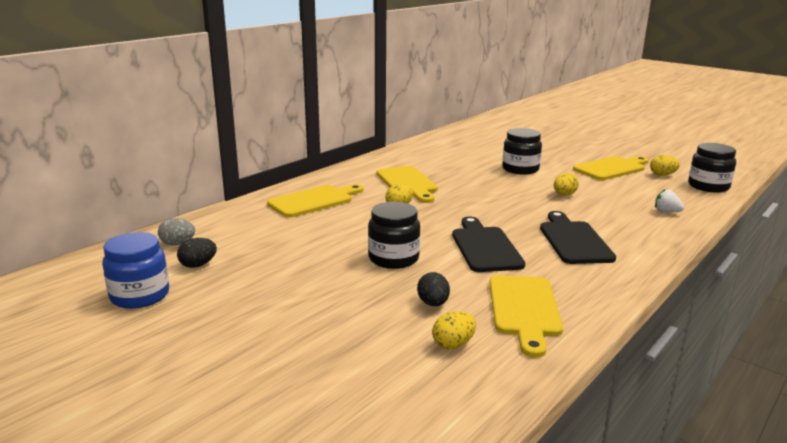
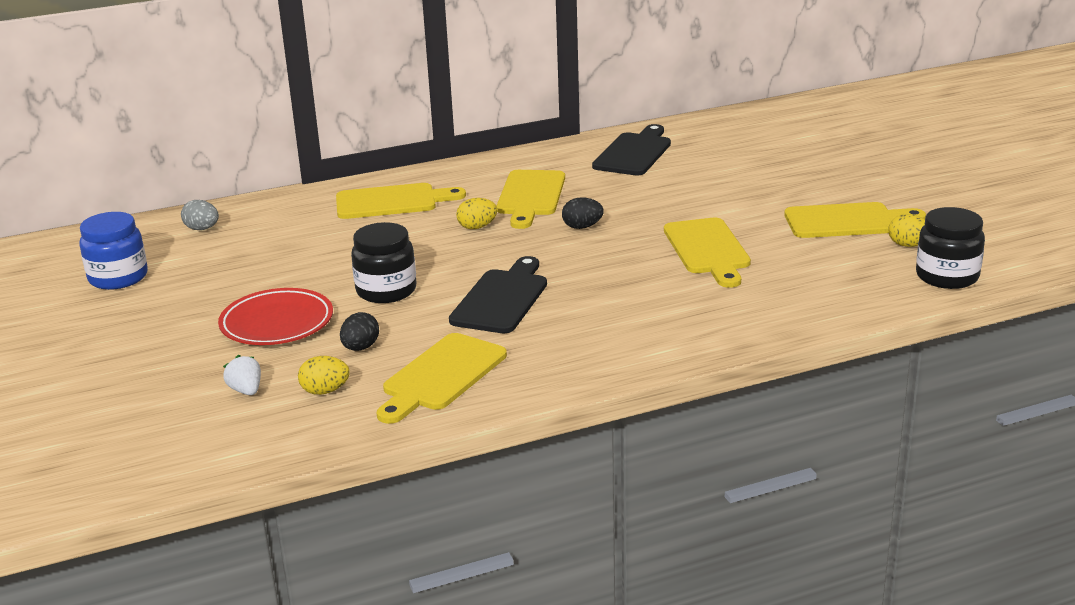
camera: 30 degrees right, 5 degrees up
black egg [177,238,217,268] -> black egg moved to [562,197,604,229]
black jar [502,128,542,175] -> none
black cutting board [540,211,616,264] -> black cutting board moved to [592,124,671,176]
yellow egg [554,173,579,196] -> yellow cutting board [664,218,751,288]
white strawberry [655,189,684,213] -> white strawberry moved to [223,355,261,395]
none -> red plate [218,288,333,345]

